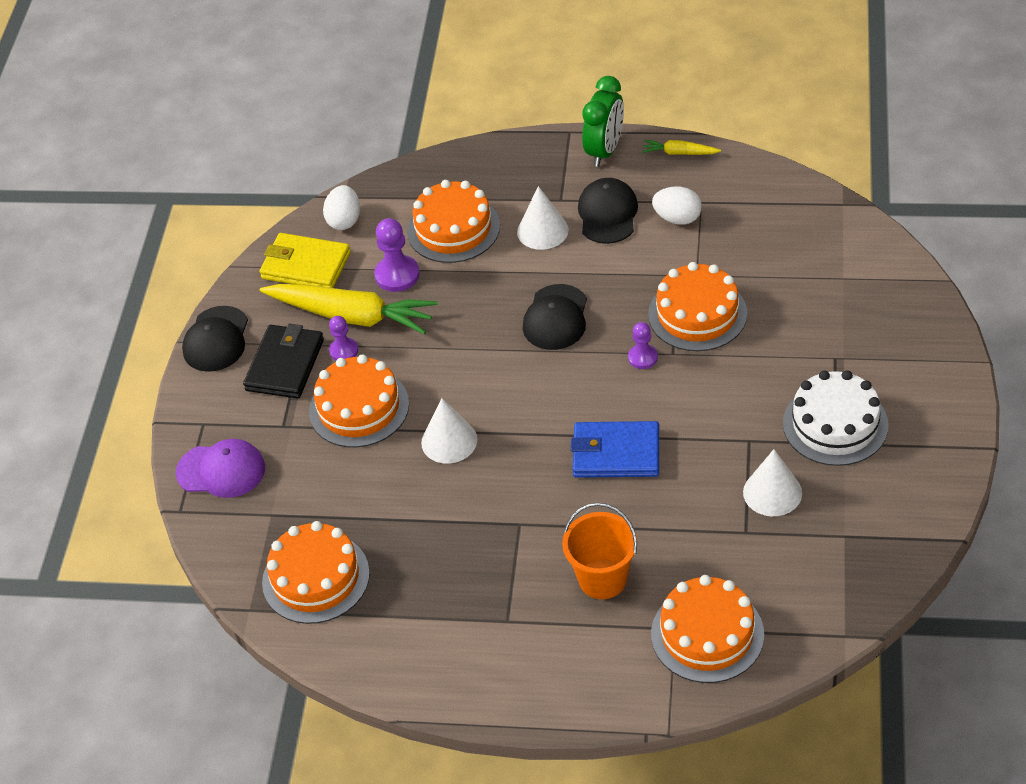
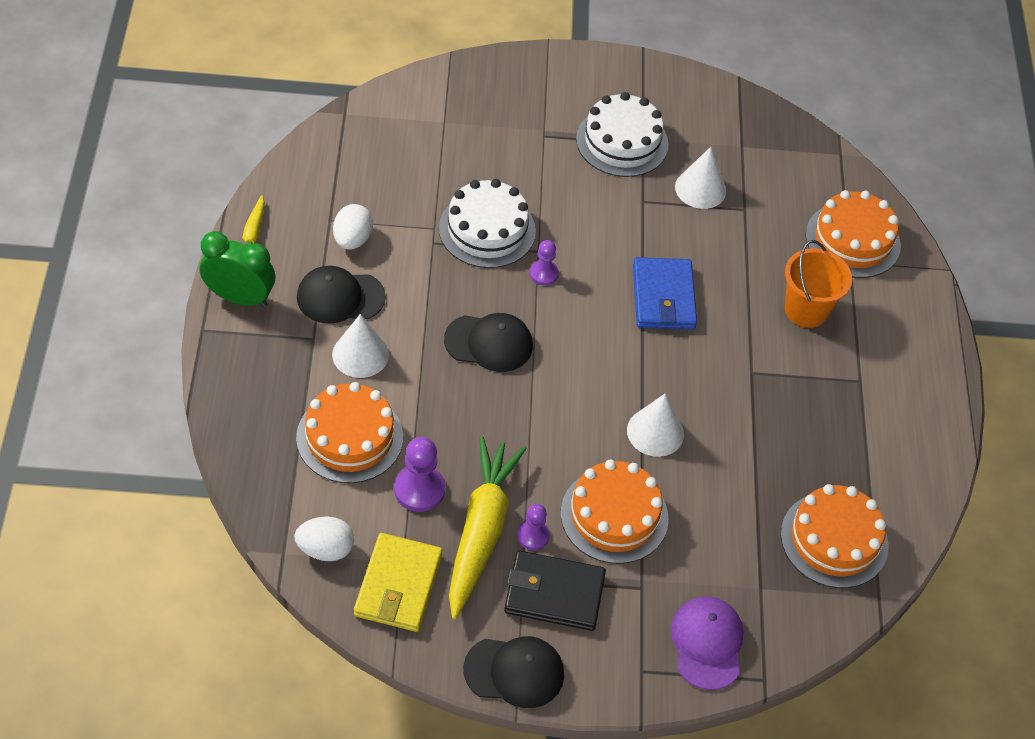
camera: 105 degrees left, 5 degrees up
orange cake [648,262,747,351] -> white cake [439,179,536,268]

